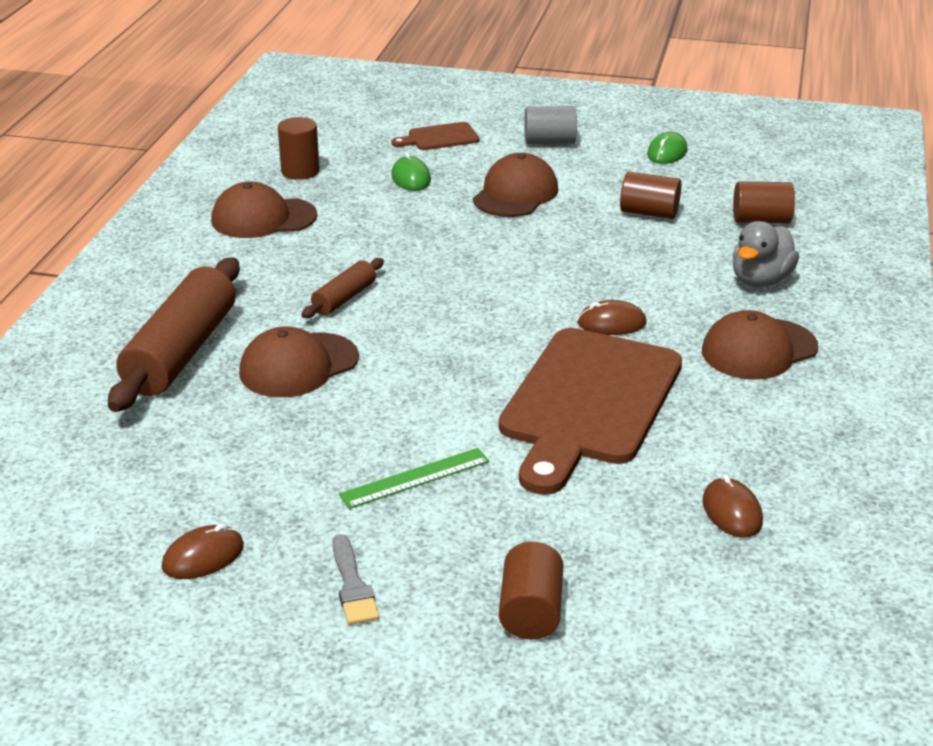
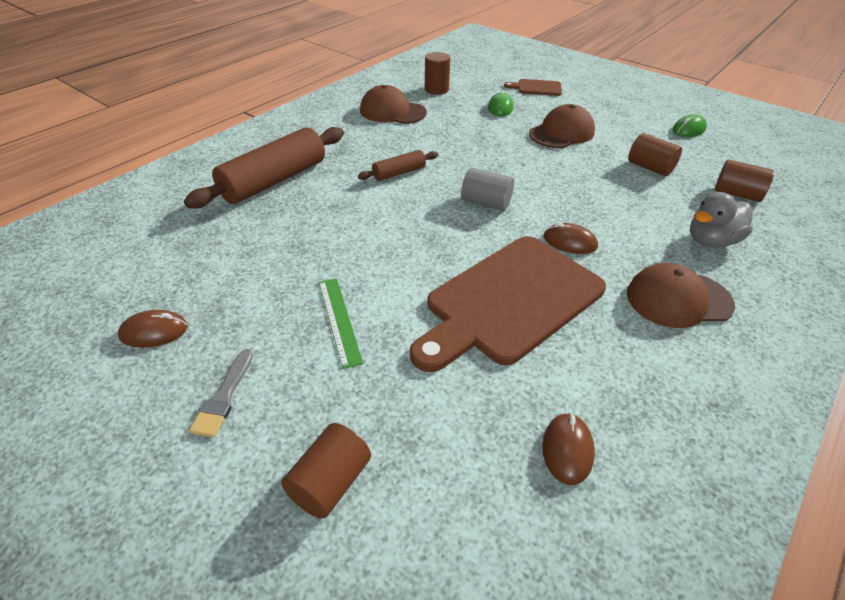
camera: 25 degrees right, 10 degrees up
brown cap [239,327,359,397] -> none
green ruler [339,448,490,509] -> green ruler turned 75 degrees clockwise [319,278,363,369]
grey cylinder [524,106,577,144] -> grey cylinder moved to [461,168,514,211]

